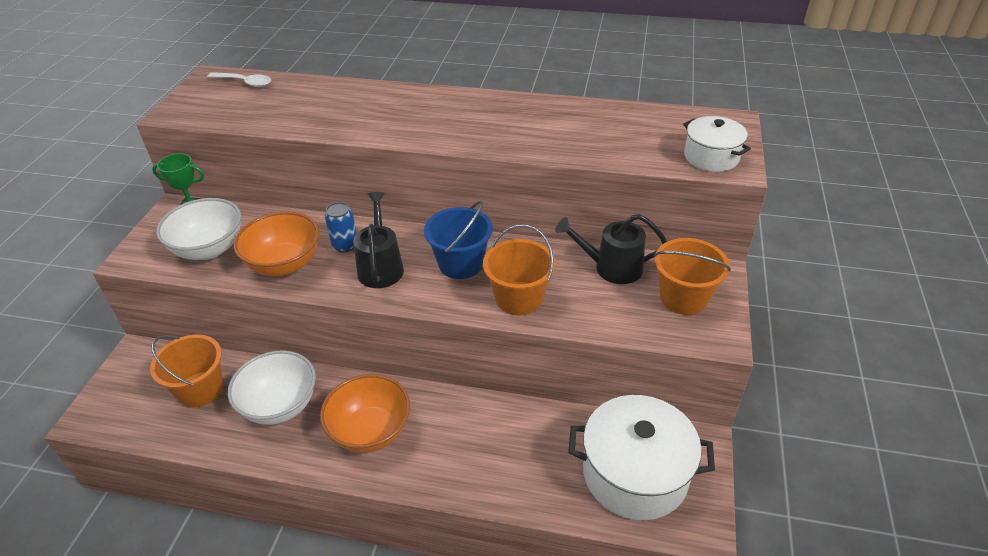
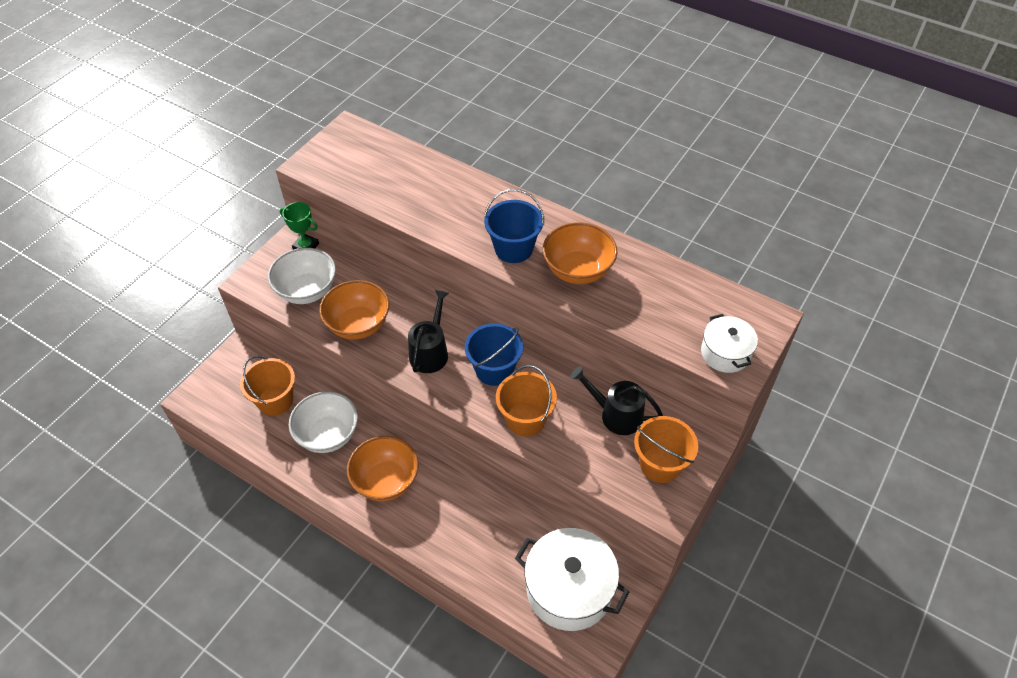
camera: 20 degrees right, 10 degrees up
white spoon [207,72,271,87] -> none
blue can [325,202,357,252] -> none
none -> blue bucket [484,189,544,263]
none -> orange bowl [543,222,617,284]

